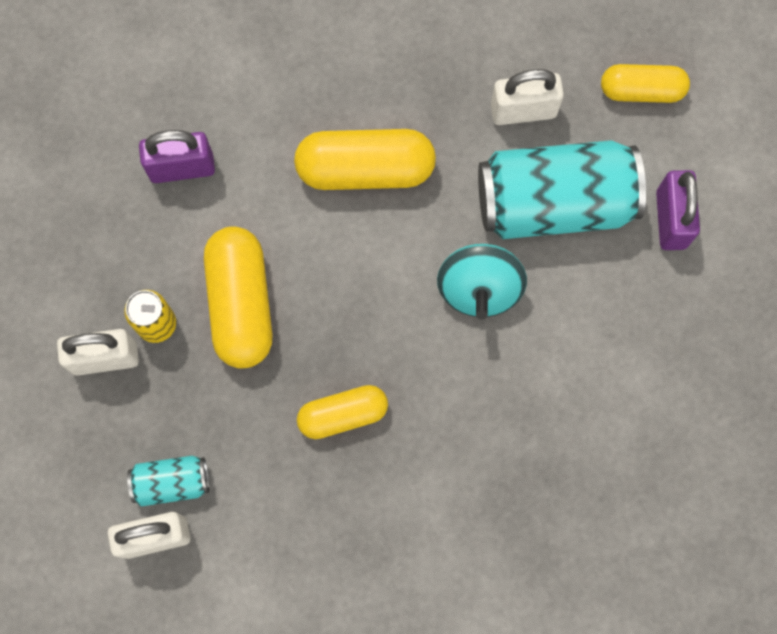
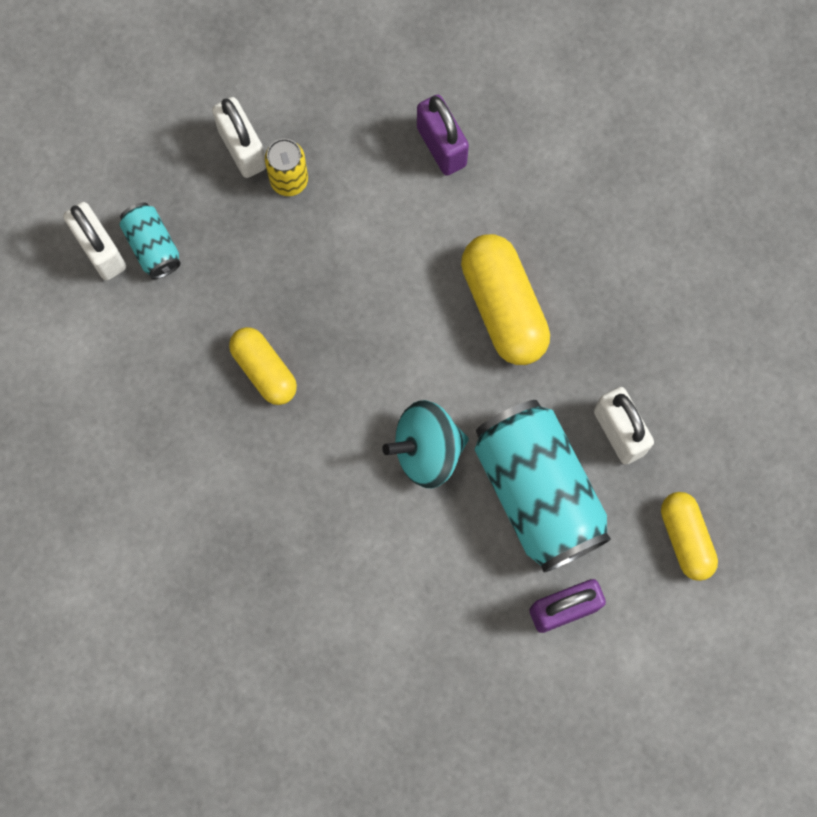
camera: 70 degrees right, 0 degrees up
yellow capsule [204,226,273,368] -> none

